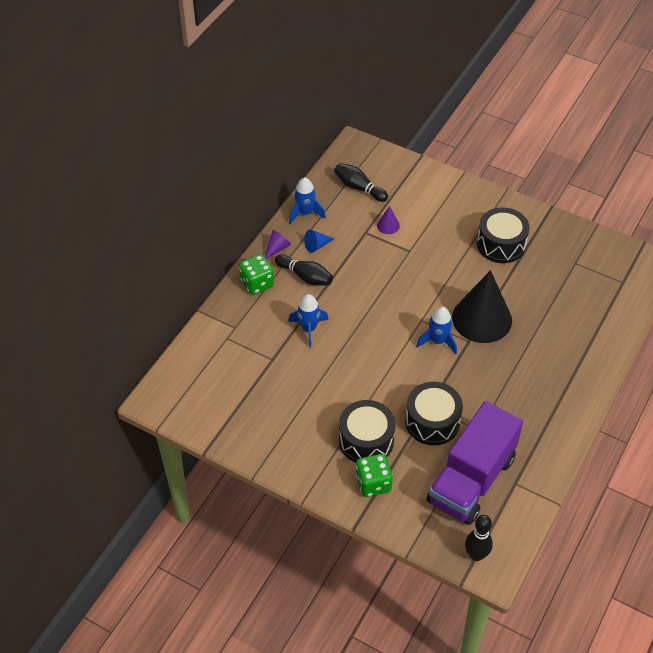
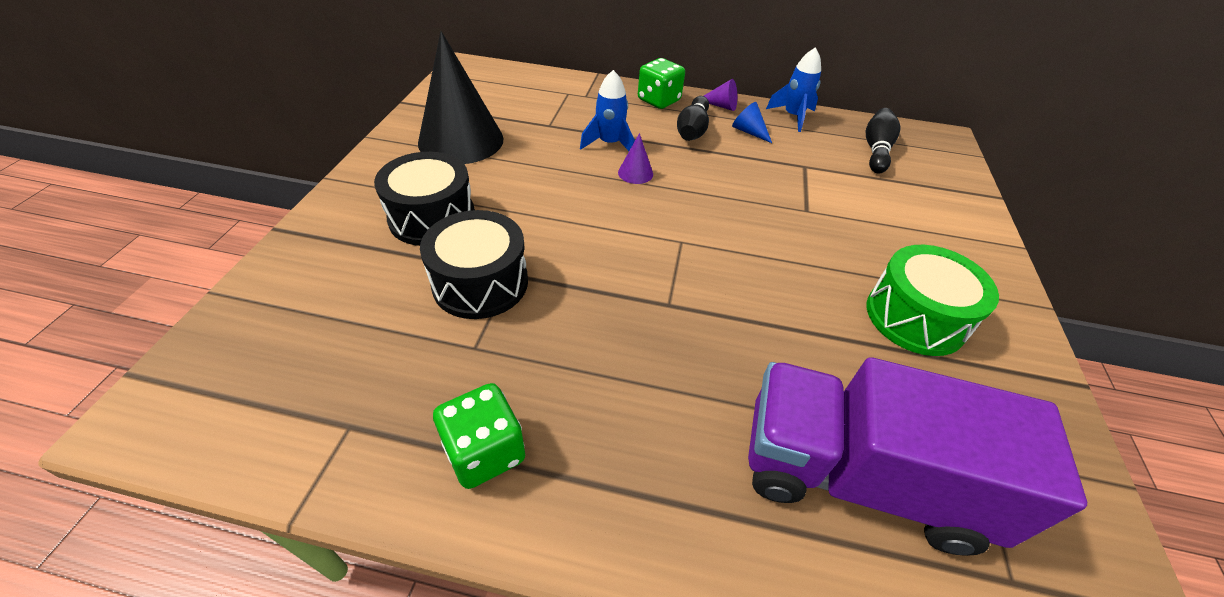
camera: 70 degrees right, 5 degrees down
green dice [356,454,393,497] -> green dice moved to [433,383,525,489]
purple cone [377,206,400,234] -> purple cone moved to [618,133,653,184]
blue rocket [416,306,457,354] -> none
purple truck [427,401,523,525] -> purple truck moved to [748,357,1087,556]
black cone [452,270,512,343] -> black cone moved to [418,31,503,164]
black bowling pin [465,515,493,561] -> none
black drum [477,207,529,263] -> green drum [867,245,999,356]

